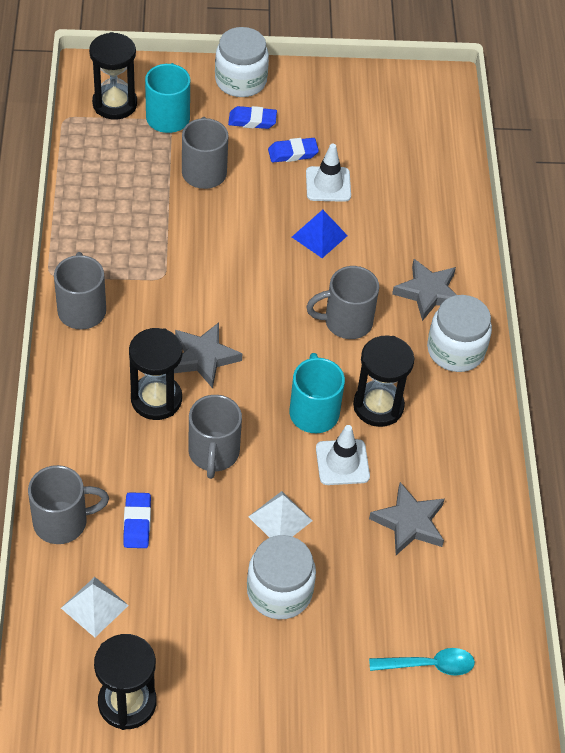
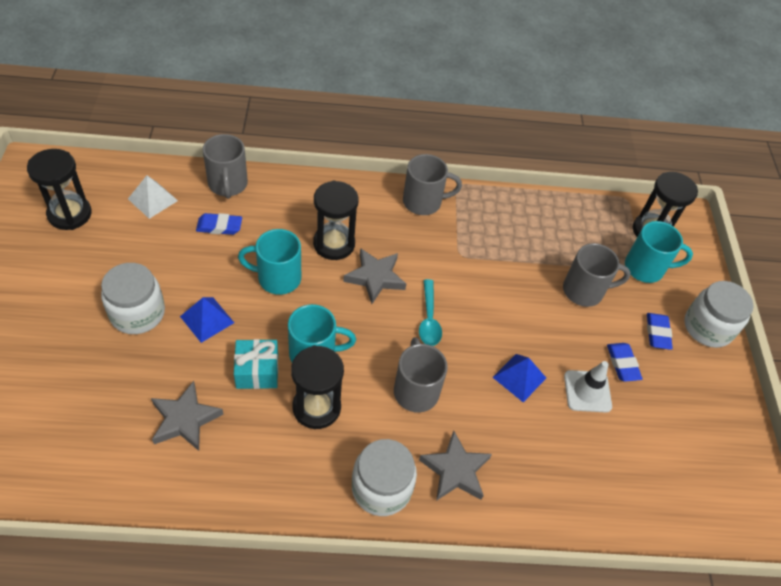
camera: 90 degrees right, 0 degrees up
grey mug [188,395,242,479] -> turquoise mug [238,229,301,295]
white pyramid [248,491,312,538] -> blue pyramid [180,297,234,343]
white traffic cone [316,425,370,485] -> turquoise gift [234,339,278,389]
turquoise spoon [369,648,475,676] -> turquoise spoon moved to [419,279,442,346]

